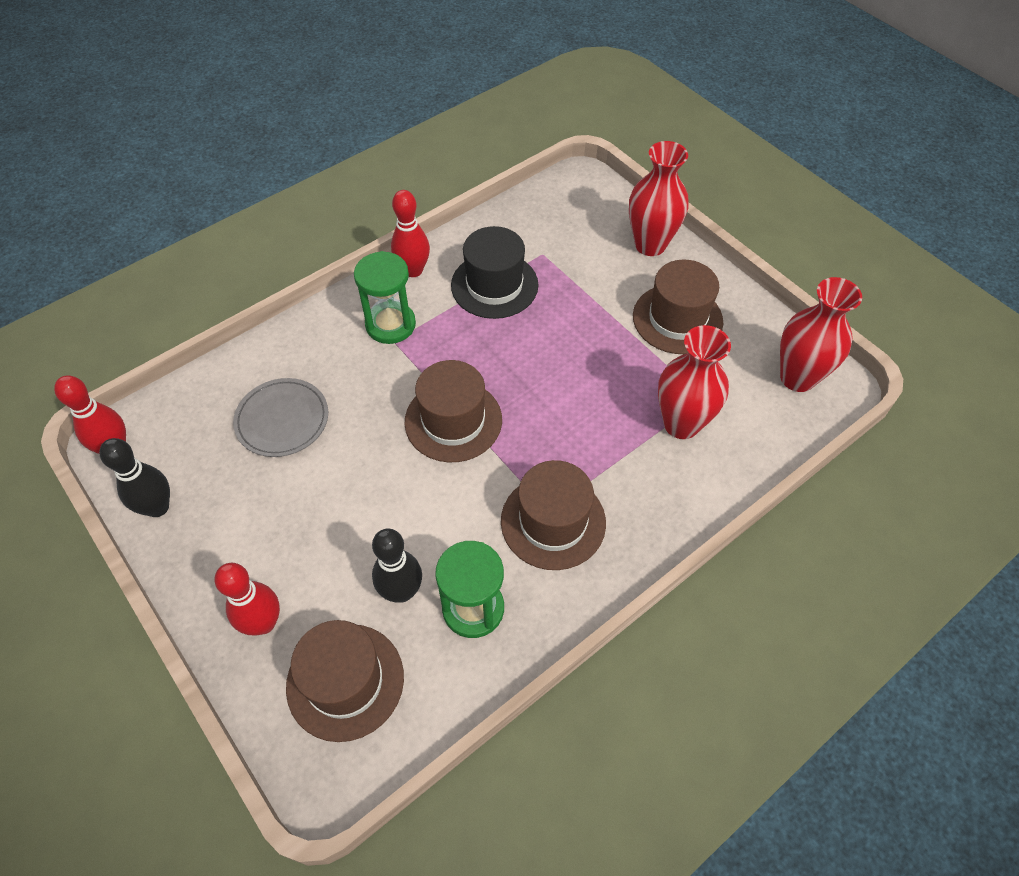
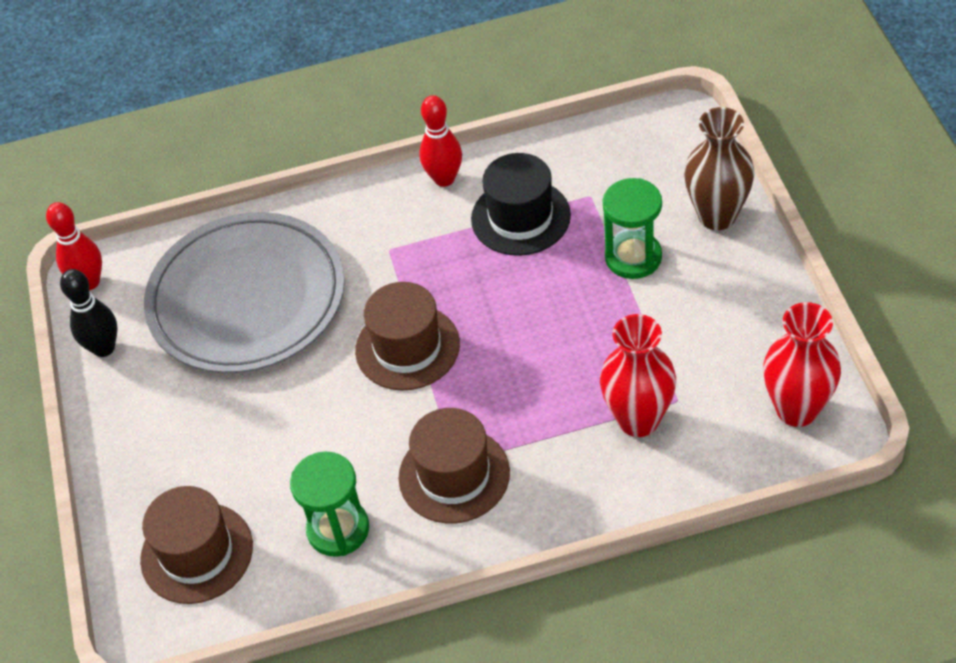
camera: 30 degrees right, 5 degrees down
red bowling pin [214,563,280,635] -> none
grey plate [233,378,328,457] -> grey plate [144,212,345,373], size x2.06
green hourglass [354,251,416,344] -> green hourglass moved to [603,178,662,279]
black bowling pin [372,529,422,603] -> none
red vase [629,141,689,256] -> brown vase [684,107,755,230]
brown hat [633,259,723,354] -> none

